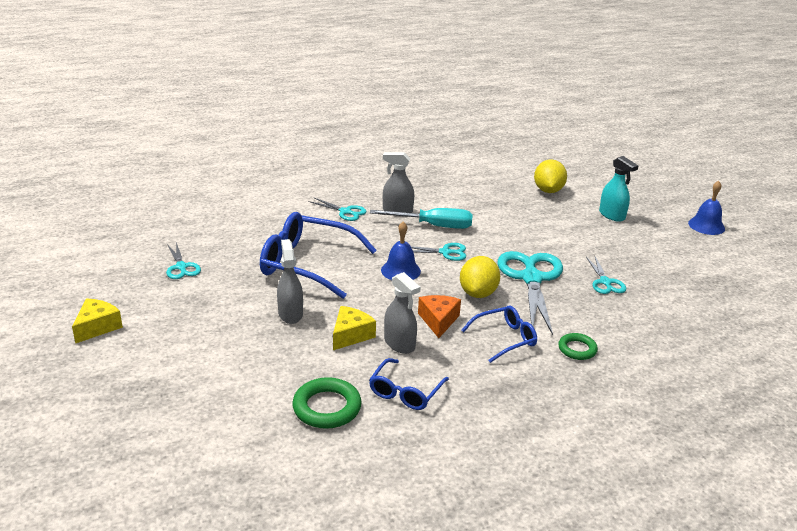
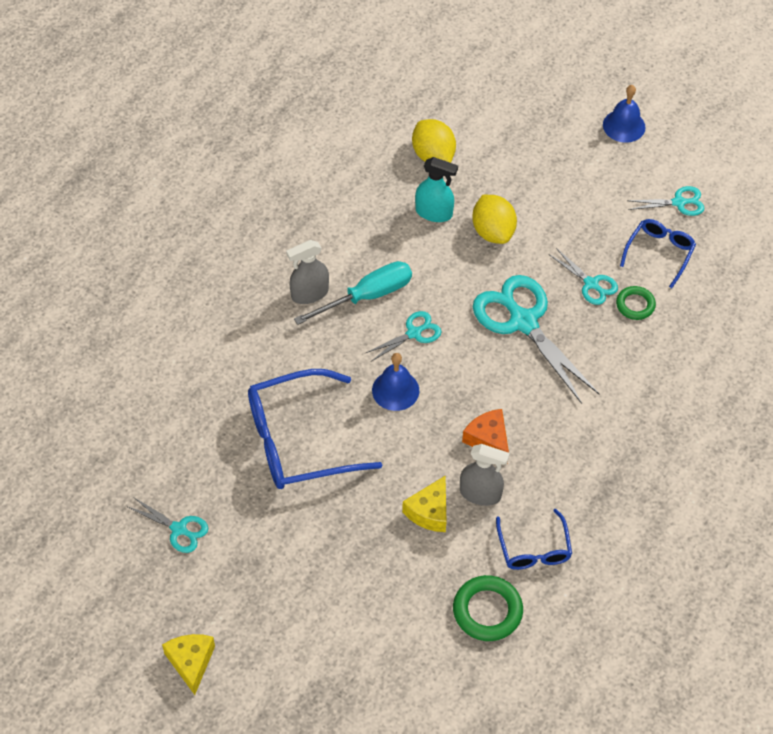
camera: 35 degrees left, 25 degrees up
grey spray bottle [277,239,303,324] -> none
turquoise scissors [308,197,367,221] -> turquoise scissors moved to [627,186,704,216]
yellow cheese [333,306,376,350] -> yellow cheese turned 150 degrees counterclockwise [402,476,447,532]
yellow lemon [460,256,500,298] -> yellow lemon moved to [472,195,517,244]
blue glasses [461,305,537,363] -> blue glasses moved to [620,219,696,288]
green ring [558,333,598,360] -> green ring moved to [616,286,656,320]
turquoise spray bottle [599,156,638,222] -> turquoise spray bottle moved to [415,157,458,222]

